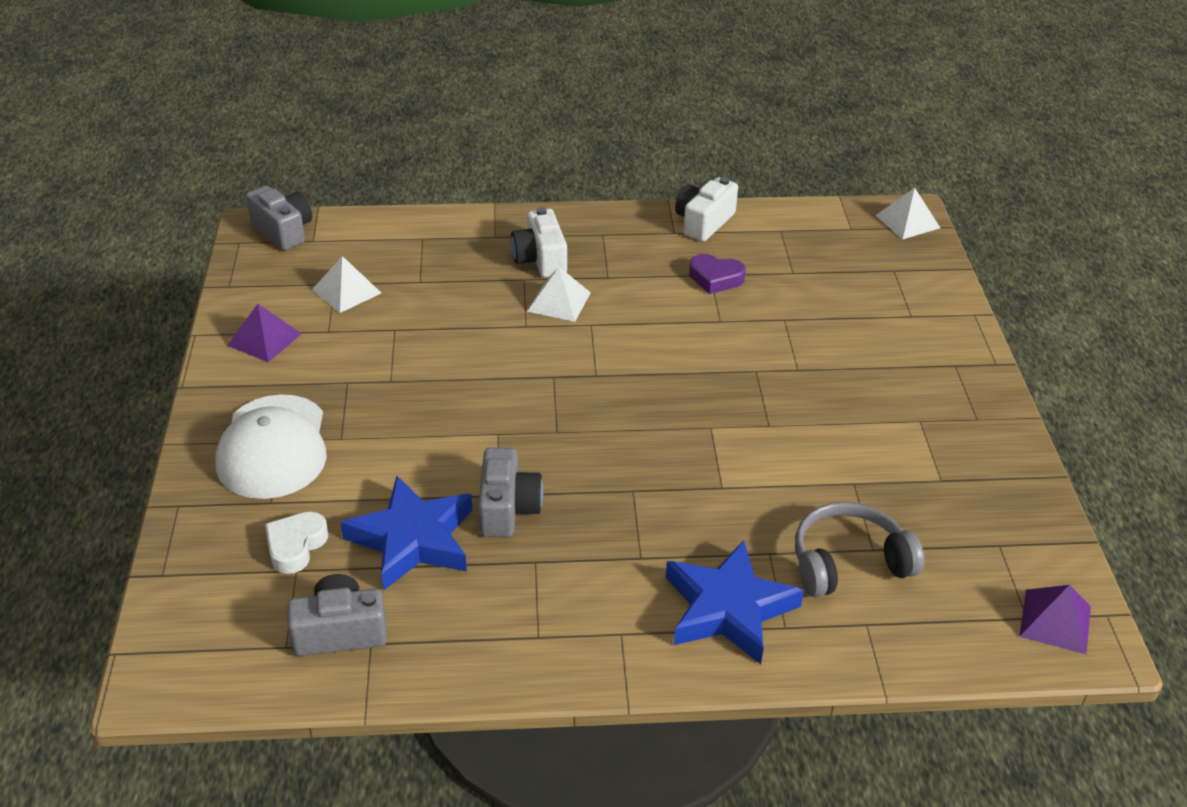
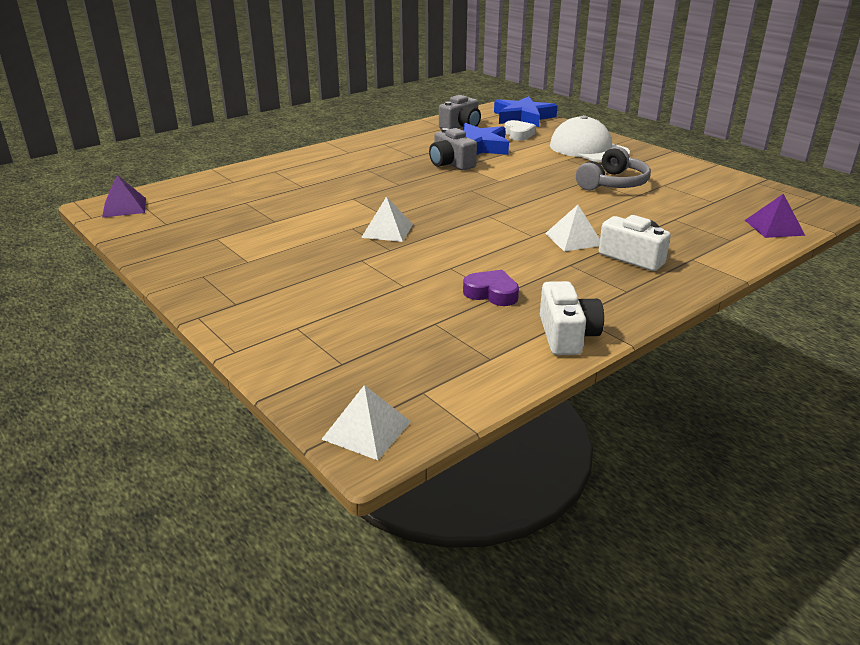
camera: 145 degrees right, 10 degrees down
purple pyramid [227,304,302,362] -> purple pyramid moved to [745,194,805,238]
grey camera [246,186,312,250] -> none
white pyramid [312,256,381,313] -> white pyramid moved to [361,197,413,242]
blue star [666,540,804,664] -> blue star moved to [494,96,557,127]
purple heart [689,254,746,294] -> purple heart turned 45 degrees clockwise [463,270,519,306]
grey headphones [795,502,924,597] -> grey headphones moved to [576,147,651,191]

